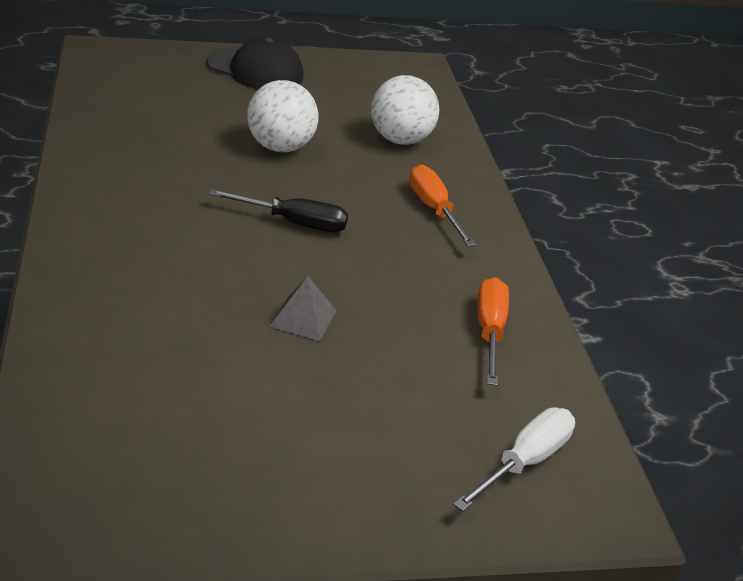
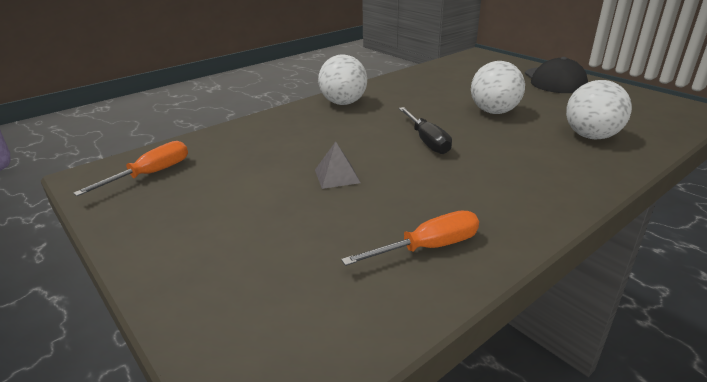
camera: 65 degrees right, 5 degrees down
orange screwdriver [409,164,476,247] -> orange screwdriver moved to [73,141,188,196]
white screwdriver [453,408,575,512] -> none
none -> white ball [318,54,367,105]

